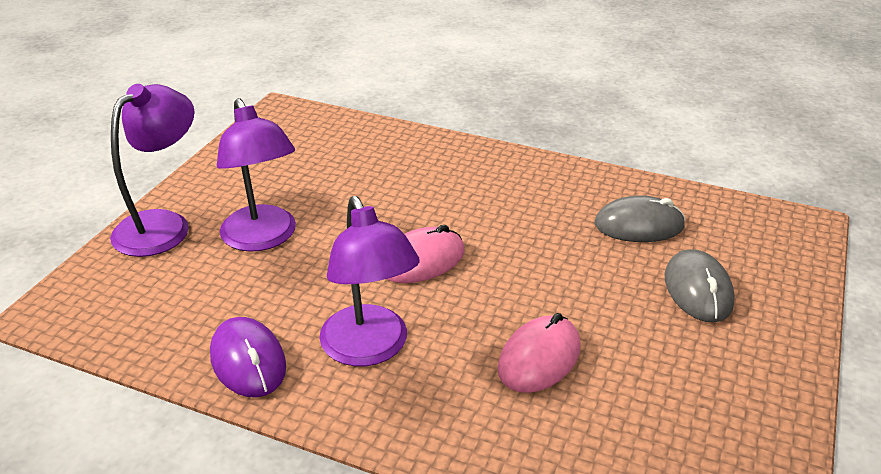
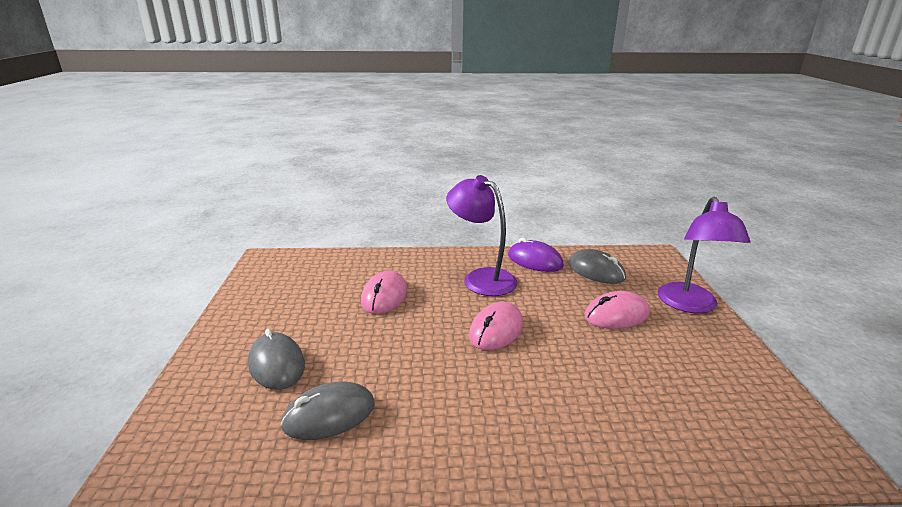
camera: 155 degrees right, 10 degrees down
purple lamp [217,98,296,252] -> pink mouse [585,291,650,329]
none -> grey mouse [568,249,626,284]

